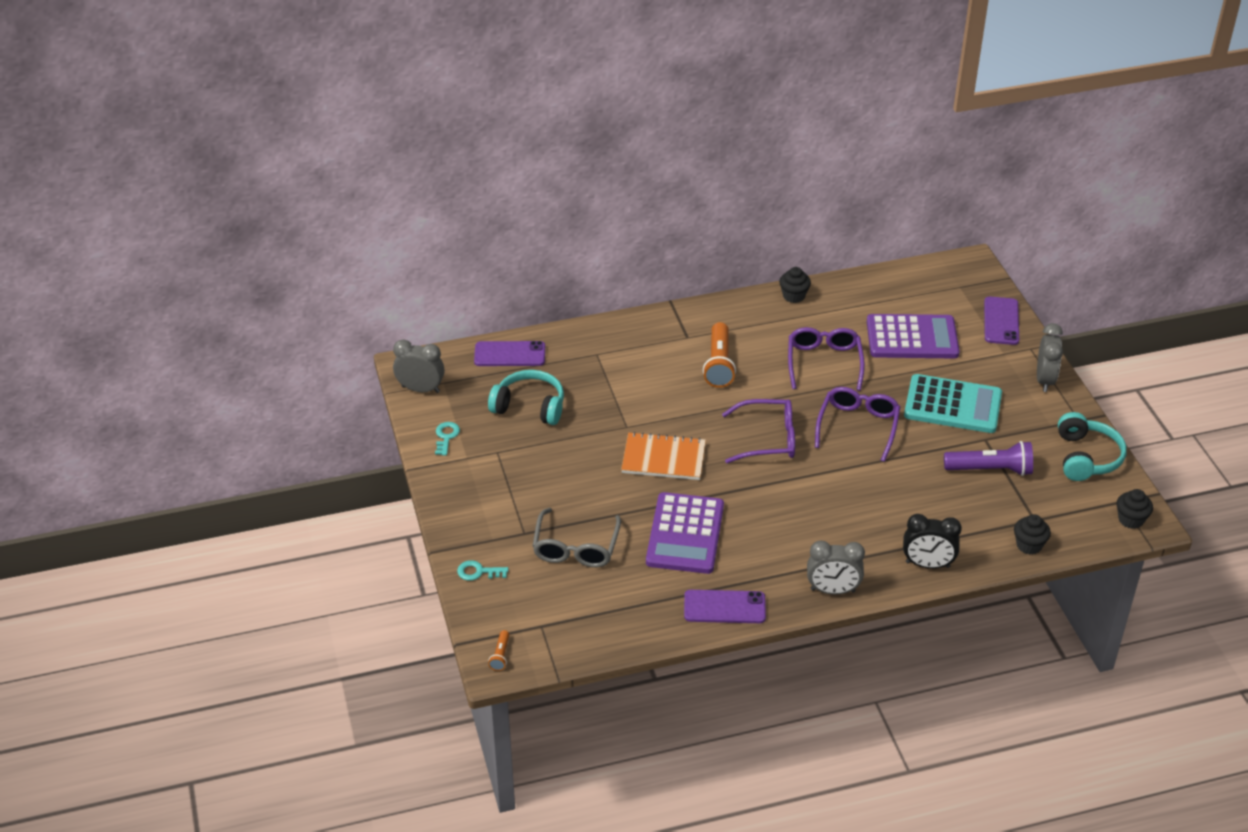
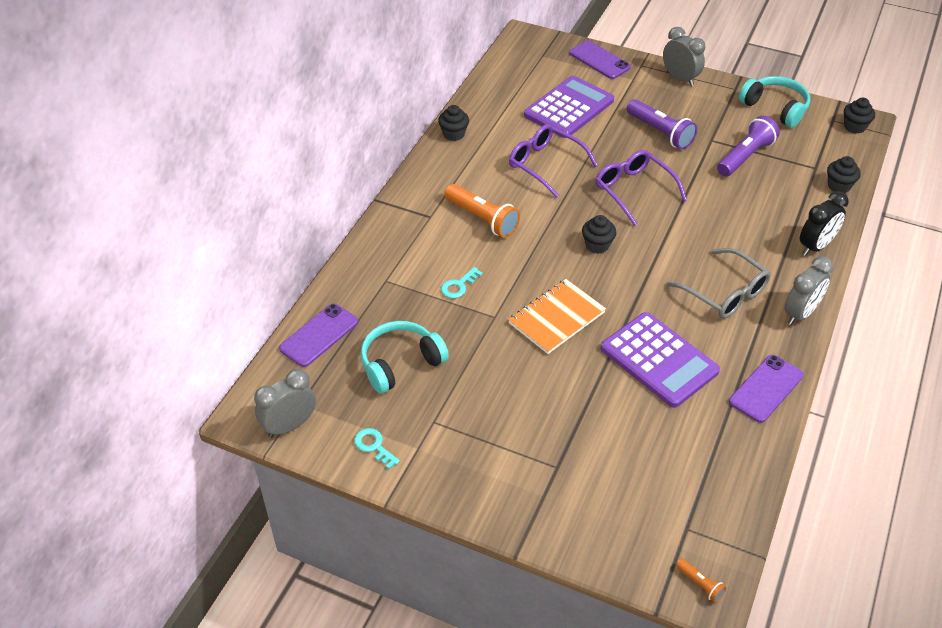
camera: 50 degrees left, 5 degrees up
turquoise key [457,560,508,581] -> turquoise key moved to [441,267,483,299]
grey glasses [533,508,621,567] -> grey glasses moved to [666,248,770,319]
purple glasses [722,399,795,463] -> black cupcake [582,215,616,254]
turquoise calculator [904,374,1002,433] -> purple flashlight [627,99,697,150]

